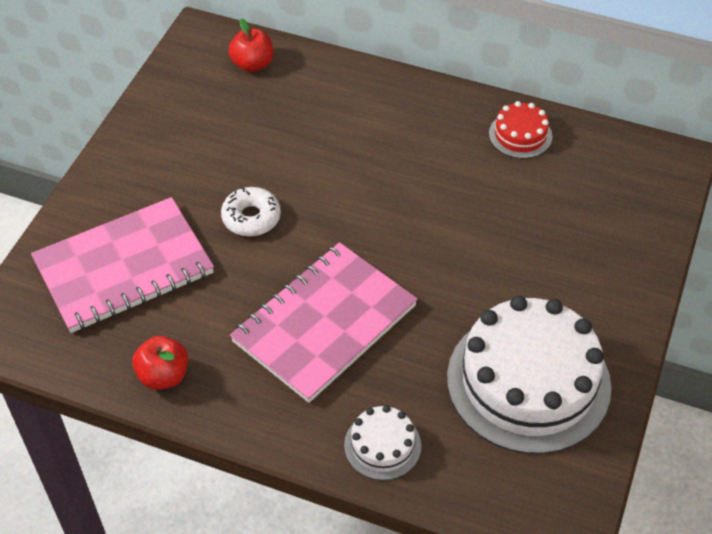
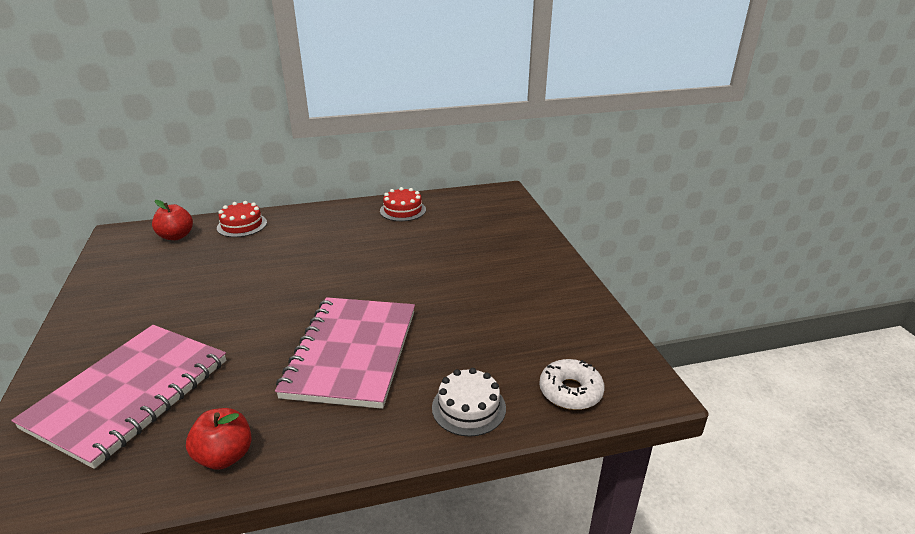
camera: 35 degrees left, 20 degrees down
white donut [221,187,281,236] -> white donut moved to [539,359,605,410]
white cake [447,296,611,454] -> none
none -> red cake [217,201,267,237]

